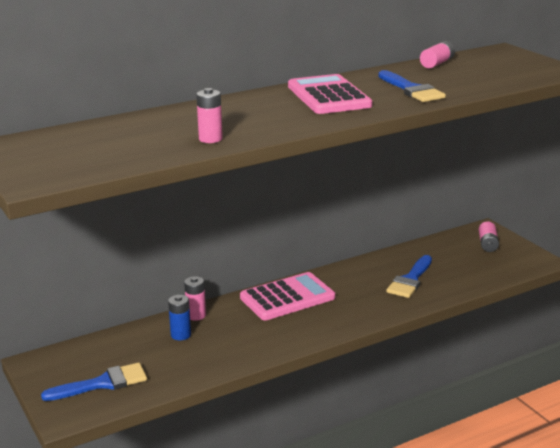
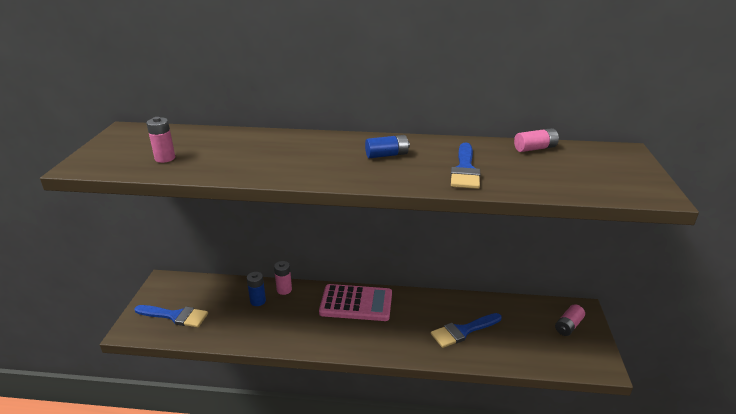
camera: 35 degrees right, 5 degrees up
pink battery [196,88,223,143] -> pink battery moved to [146,117,175,163]
pink calculator [288,74,372,114] -> blue battery [365,135,410,158]

